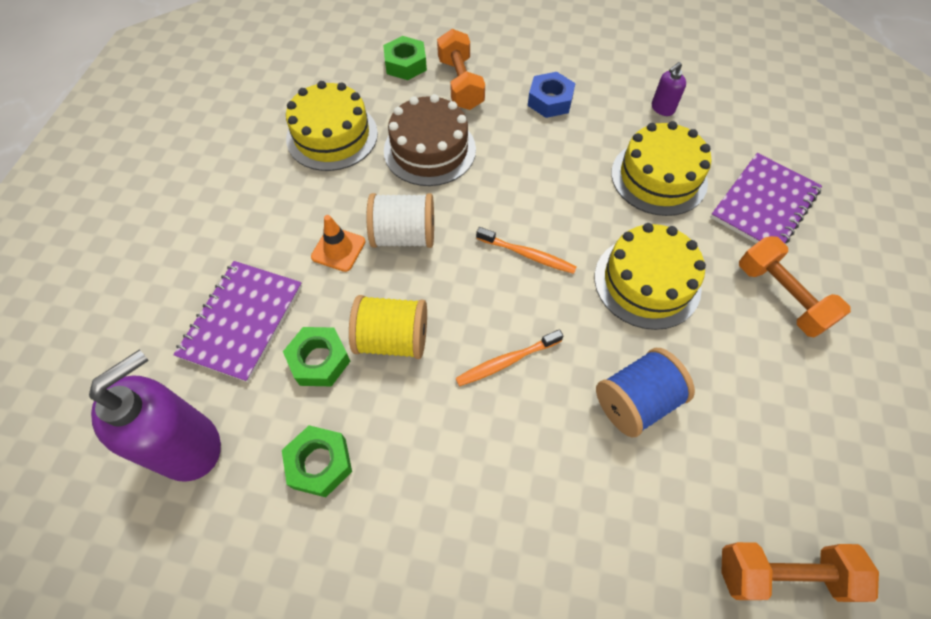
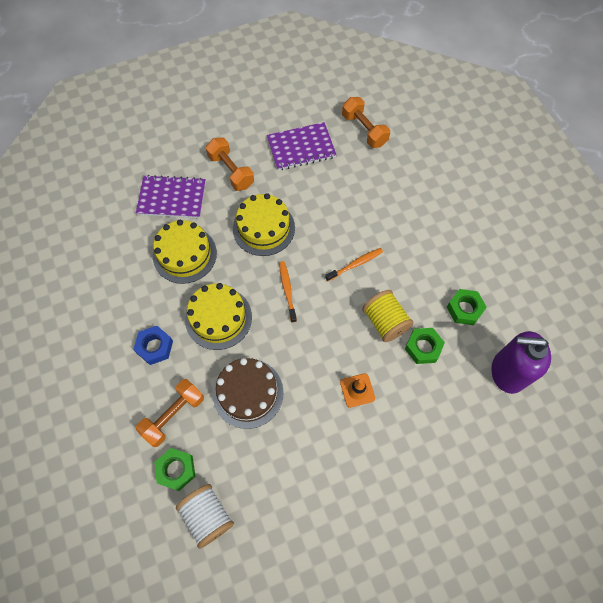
camera: 125 degrees left, 5 degrees up
purple notebook [174,261,302,382] -> purple notebook moved to [267,122,337,170]
yellow cake [286,81,378,171] -> yellow cake moved to [185,283,252,350]
white spool [366,193,434,248] -> white spool moved to [176,484,234,549]
orange toothbrush [456,329,563,386] -> orange toothbrush turned 60 degrees counterclockwise [325,248,383,281]
blue spool [596,348,695,437] -> none
purple soap dispenser [652,62,686,116] -> none
orange dumbbell [739,236,851,337] -> orange dumbbell turned 60 degrees counterclockwise [206,137,254,191]

